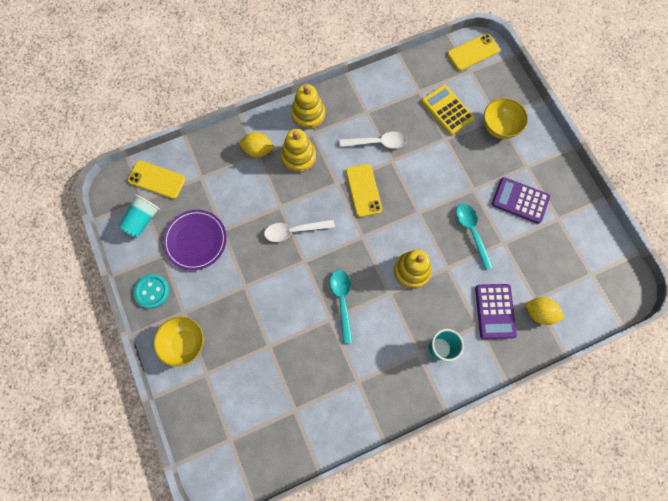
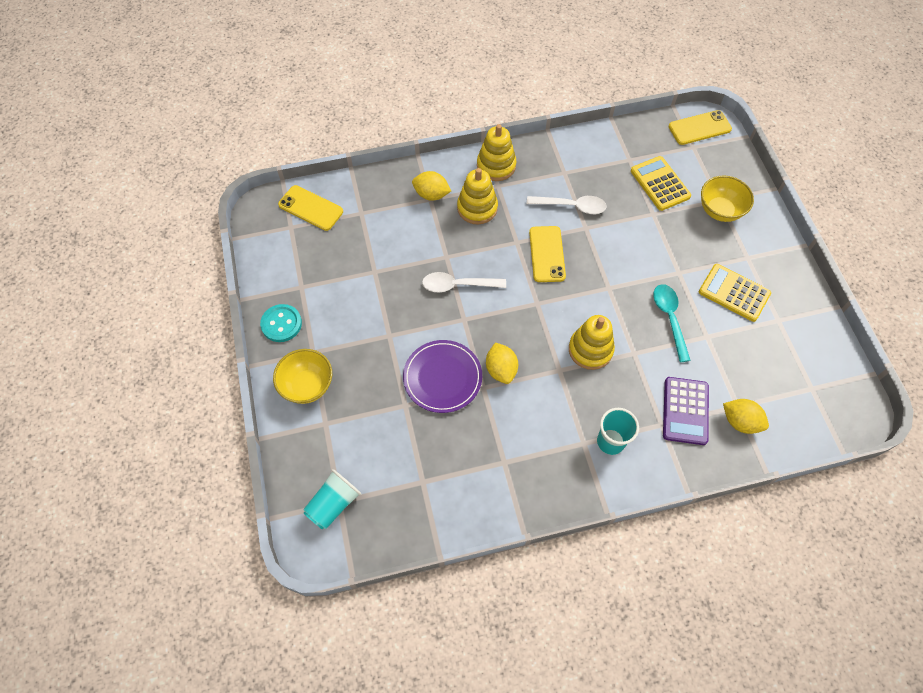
camera: 10 degrees right, 10 degrees down
turquoise cup [118,194,160,238] -> turquoise cup moved to [303,469,361,530]
purple plate [163,210,227,270] -> purple plate moved to [403,340,482,413]
turquoise spoon [330,270,353,343] -> yellow lemon [486,342,518,384]
purple calculator [492,177,550,224] -> yellow calculator [699,264,771,322]

